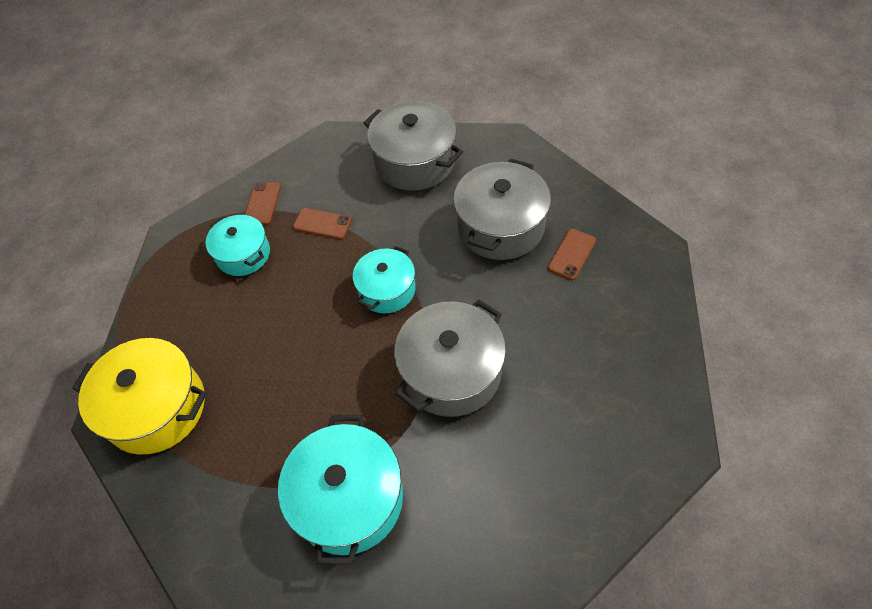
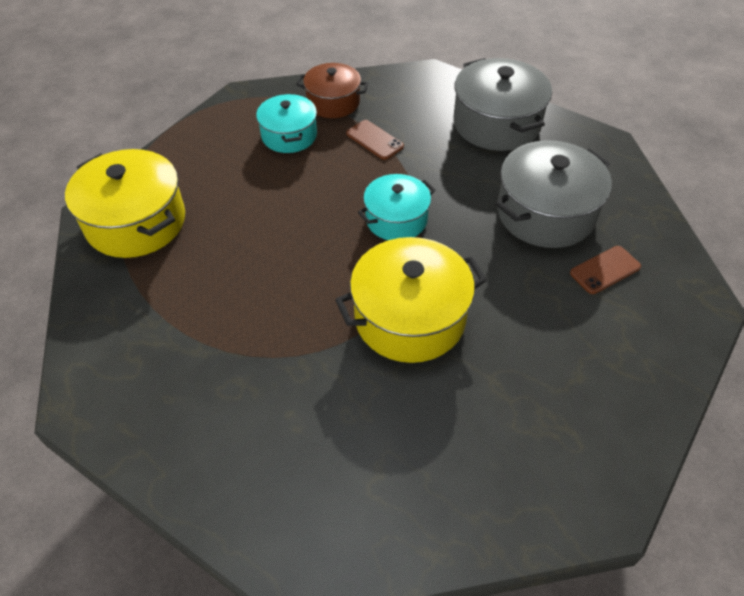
camera: 25 degrees right, 5 degrees down
brown phone [245,182,281,225] -> brown pot [296,63,368,118]
turquoise pot [278,415,403,565] -> none
grey pot [394,300,506,417] -> yellow pot [335,237,487,363]

